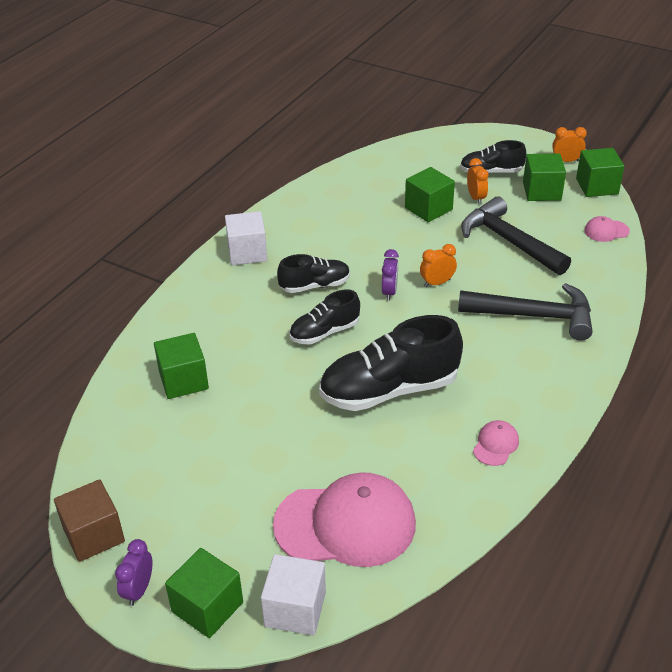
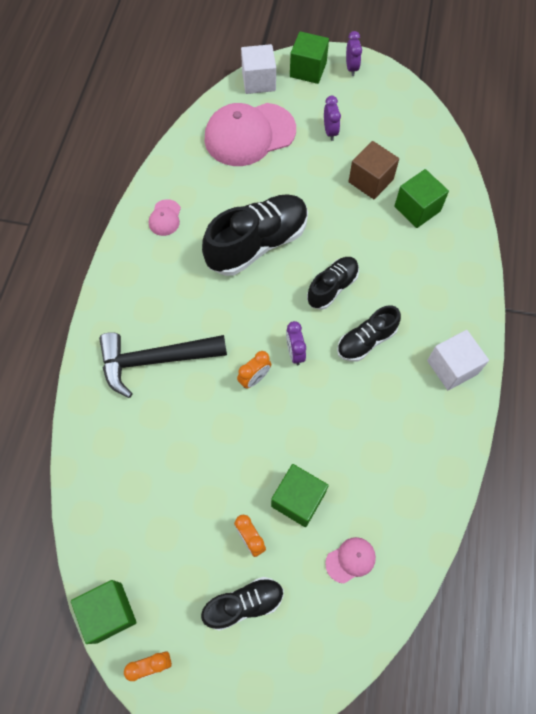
camera: 160 degrees right, 25 degrees up
brown cube [54,479,125,562] -> brown cube moved to [348,141,399,199]
black hammer [461,196,571,275] -> none
green cube [523,154,566,201] -> none
pink cap [584,216,630,242] -> pink cap moved to [325,537,376,584]
none -> purple clock [324,96,341,141]

